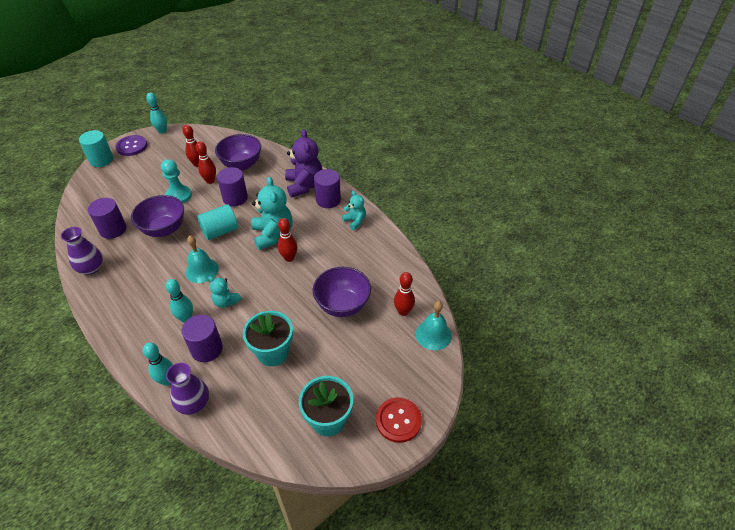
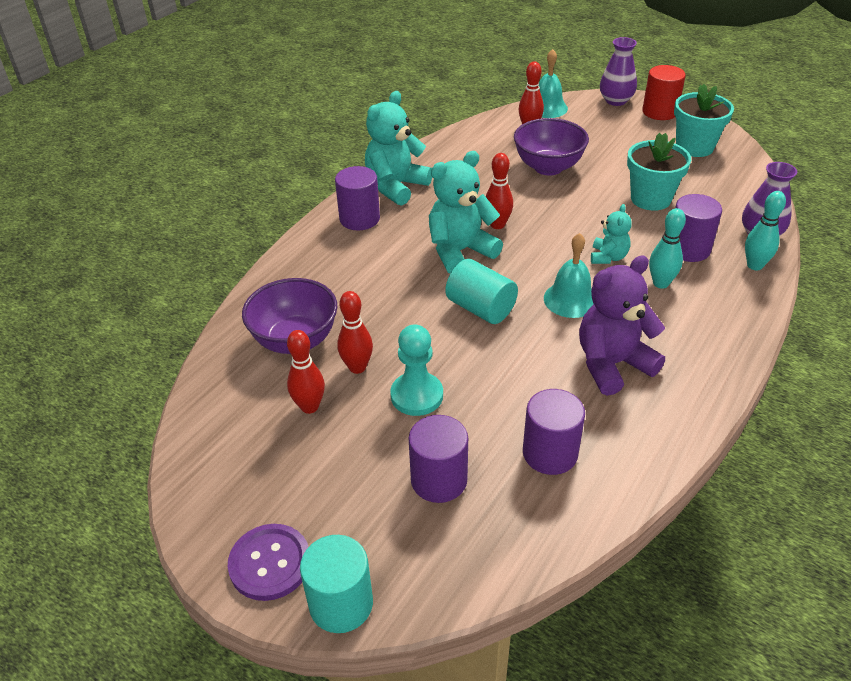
camera: 105 degrees left, 5 degrees down
purple vase [61,227,103,275] -> purple vase moved to [600,37,637,106]
purple bowl [131,195,184,237] -> none
turquoise bowling pin [146,93,167,134] -> none
purple cylinder [217,167,248,206] -> purple cylinder moved to [408,415,468,503]
purple teddy bear [285,129,323,198] -> purple teddy bear moved to [579,255,665,396]
turquoise teddy bear [342,191,366,230] -> turquoise teddy bear [365,91,432,206], size x1.83
red button [376,397,422,443] -> red cylinder [642,65,686,120]

